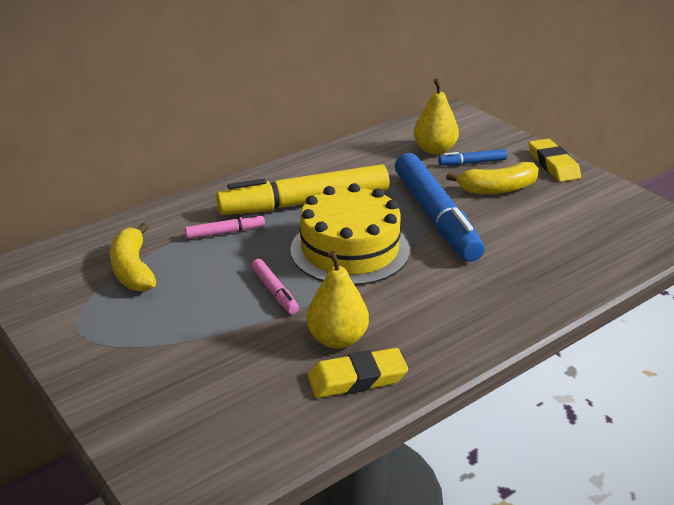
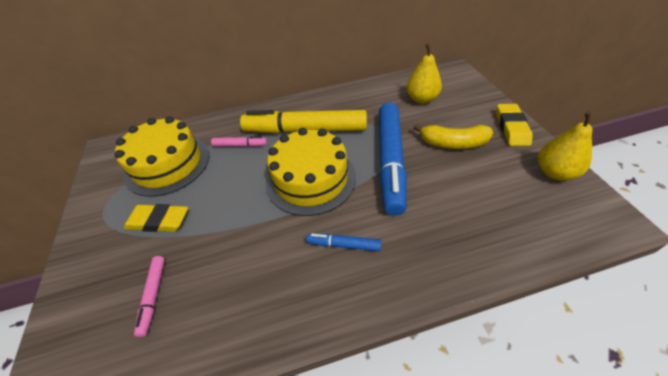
camera: 25 degrees right, 15 degrees up
yellow banana [110,223,156,291] -> yellow cake [114,116,210,197]
pink marker [251,259,299,314] -> pink marker moved to [134,256,165,337]
yellow pear [306,251,369,349] -> yellow pear moved to [538,111,592,180]
yellow eraser [308,348,408,398] -> yellow eraser moved to [124,204,188,232]
blue marker [438,149,507,166] -> blue marker moved to [306,233,381,251]

